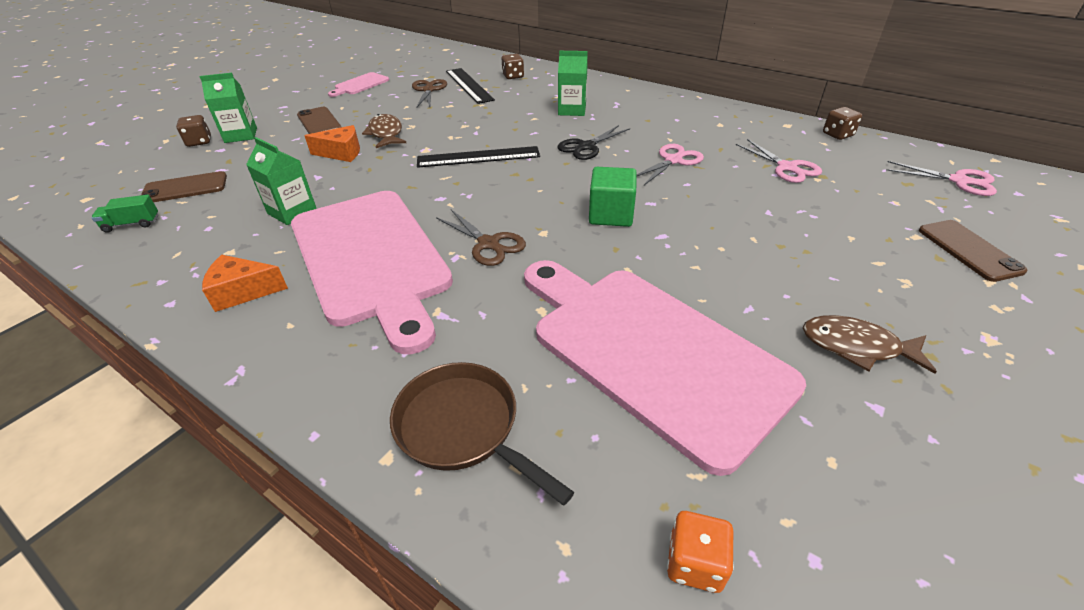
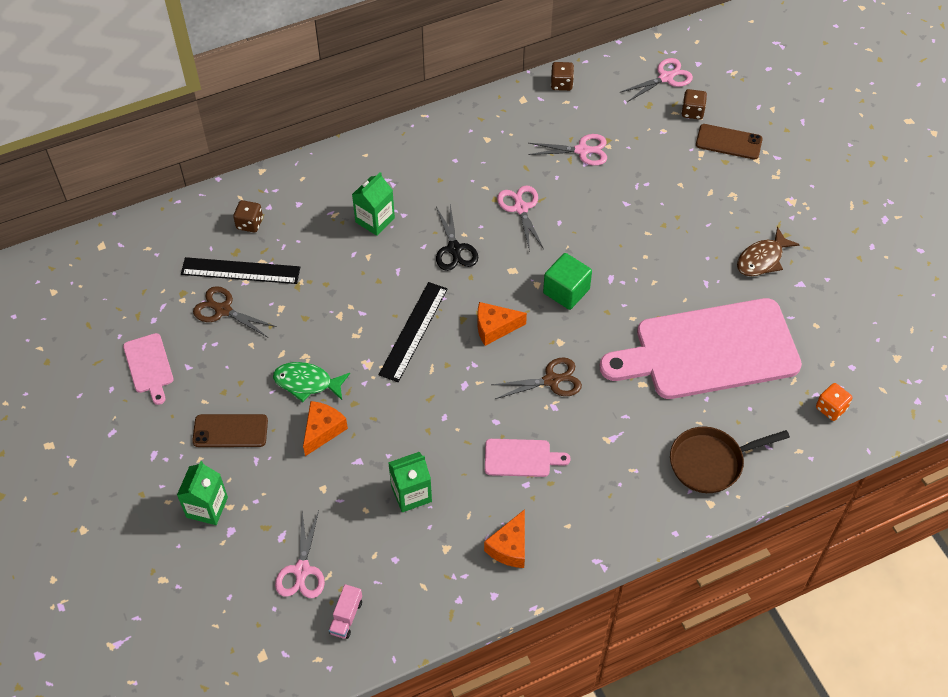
camera: 60 degrees left, 15 degrees up
green truck [92,195,158,233] -> pink truck [329,584,362,639]
brown phone [141,171,227,202] -> pink scissors [275,511,325,598]
brown dice [176,115,211,147] -> brown dice moved to [681,89,707,120]
pink cutting board [291,191,453,354] -> pink cutting board [485,439,571,477], size x0.41
brown fish [362,114,406,148] -> green fish [273,362,350,402]
none -> orange cheese [477,302,527,346]

